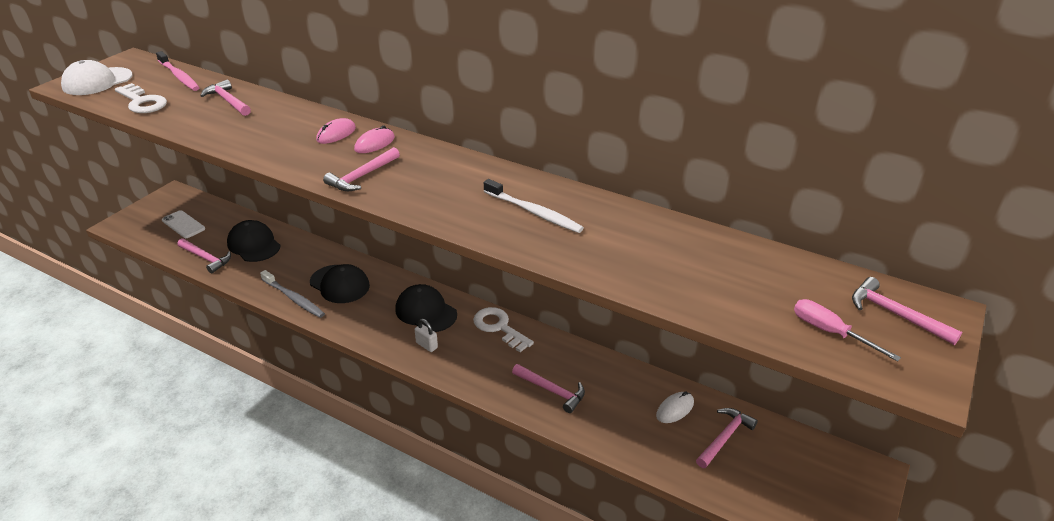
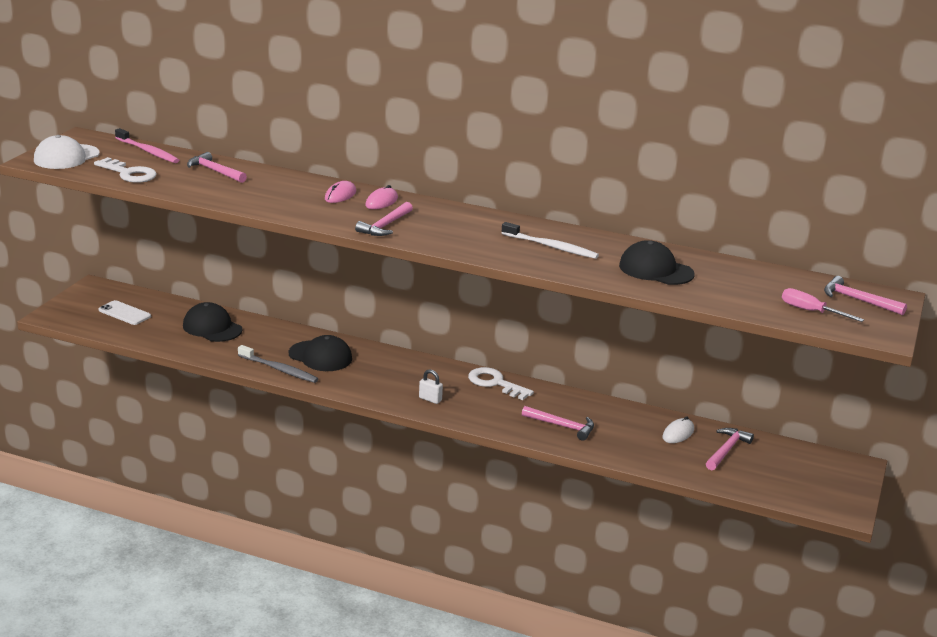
camera: 10 degrees left, 10 degrees down
pink hammer [177,238,231,273] -> none
black cap [395,284,457,332] -> black cap moved to [619,240,695,285]

